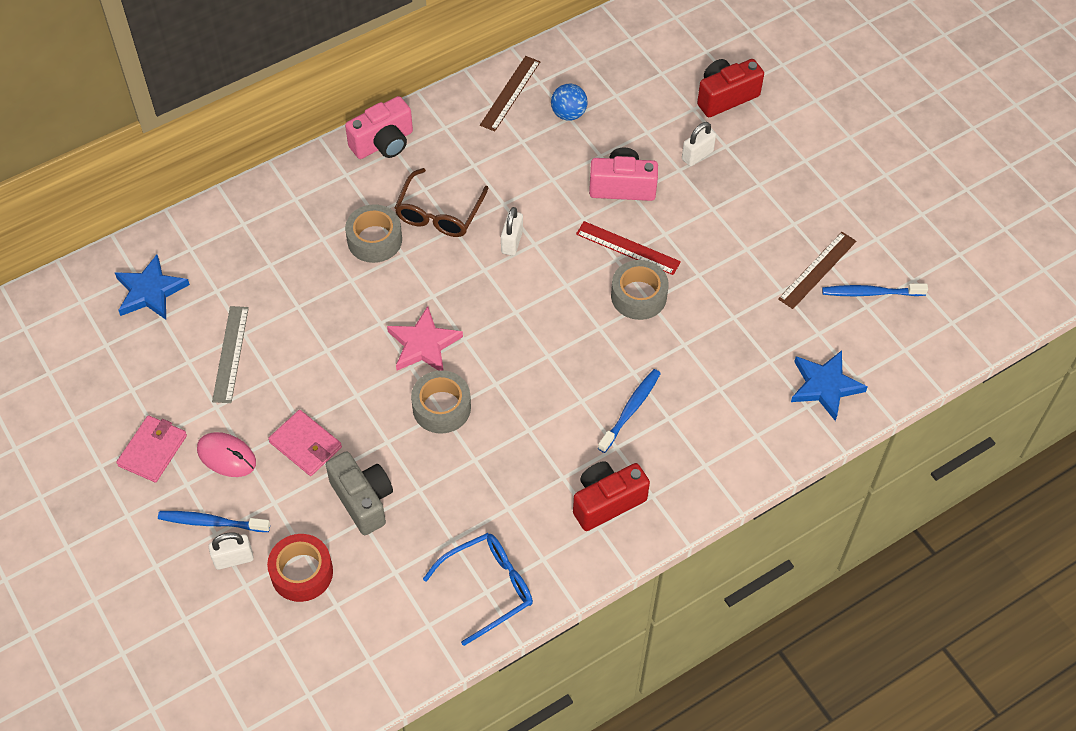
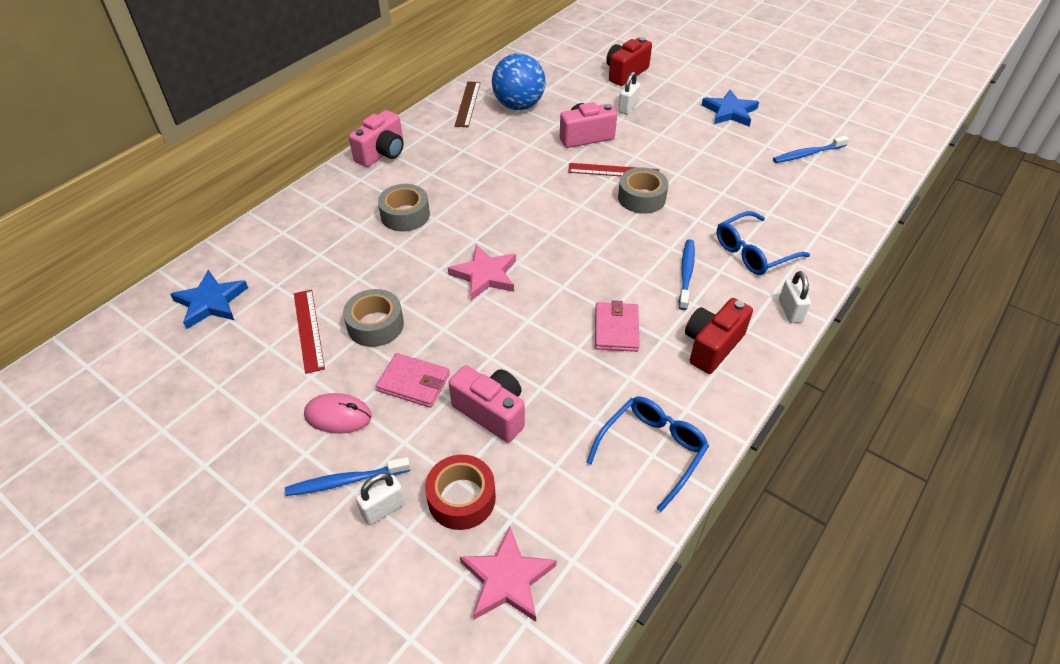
camera: 20 degrees left, 10 degrees down
pink wallet [116,415,187,482] -> pink wallet moved to [595,300,640,352]
grey ruler [212,306,249,403] -> red ruler [294,290,325,374]
grey camera [326,451,393,535] -> pink camera [448,365,525,443]
brown glasses [395,168,489,237] -> none
grey tape [411,370,471,434] -> grey tape moved to [343,289,404,347]
white padlock [501,207,523,256] -> white padlock moved to [779,271,811,323]
blue ball [551,84,587,121] -> blue ball [492,53,546,110], size x1.81
brown ruler [778,232,856,309] -> none
blue star [791,350,868,421] -> blue star moved to [701,90,759,127]
none -> pink star [460,527,557,622]
none -> blue glasses [717,211,810,275]

